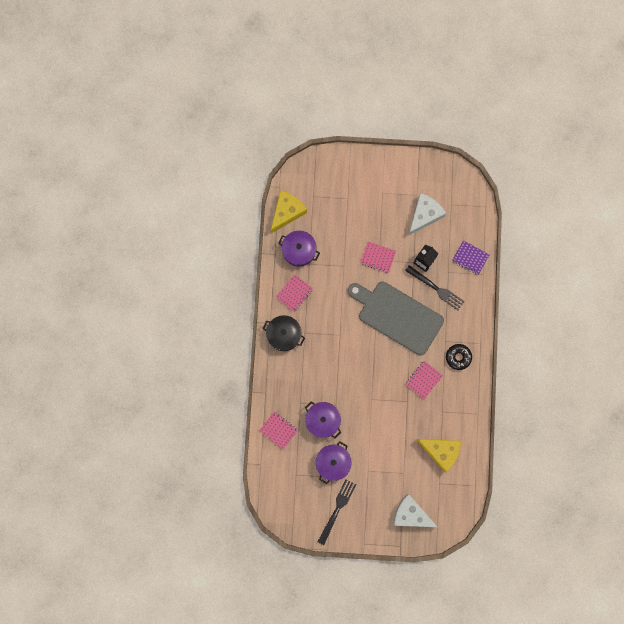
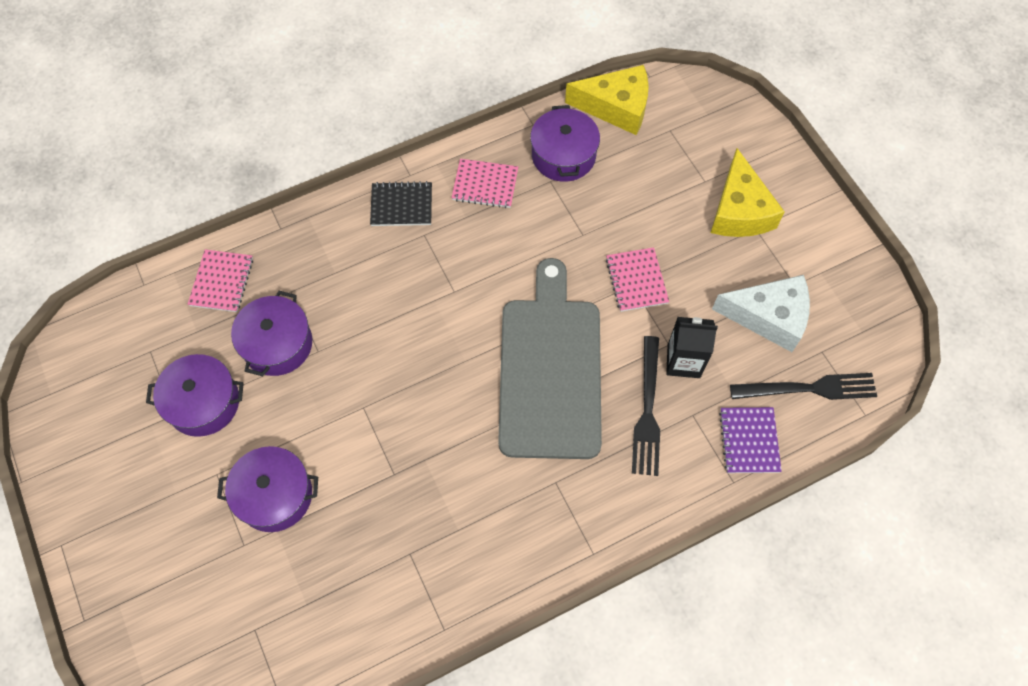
camera: 60 degrees right, 15 degrees down
black pot [263,315,305,351] -> black notebook [370,181,432,226]
black fork [318,479,356,545] -> black fork moved to [730,373,877,400]
white cheese [393,494,437,527] -> none
pink notebook [406,361,443,399] -> none
yellow cheese [417,439,461,472] -> yellow cheese moved to [711,148,785,237]
black donut [446,344,472,370] -> none
none -> purple pot [217,446,318,532]

